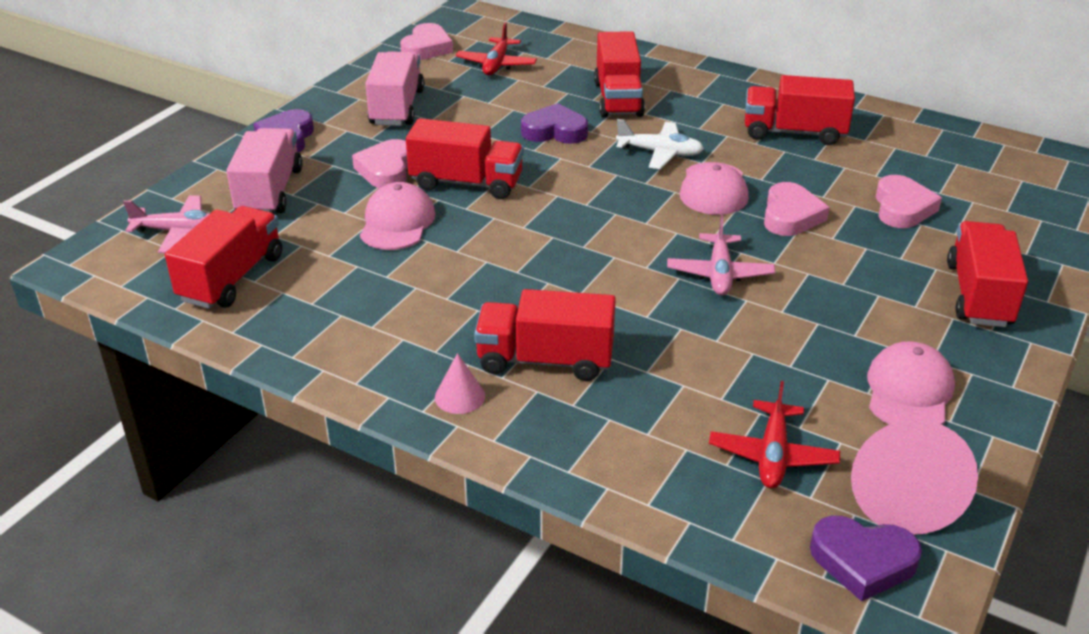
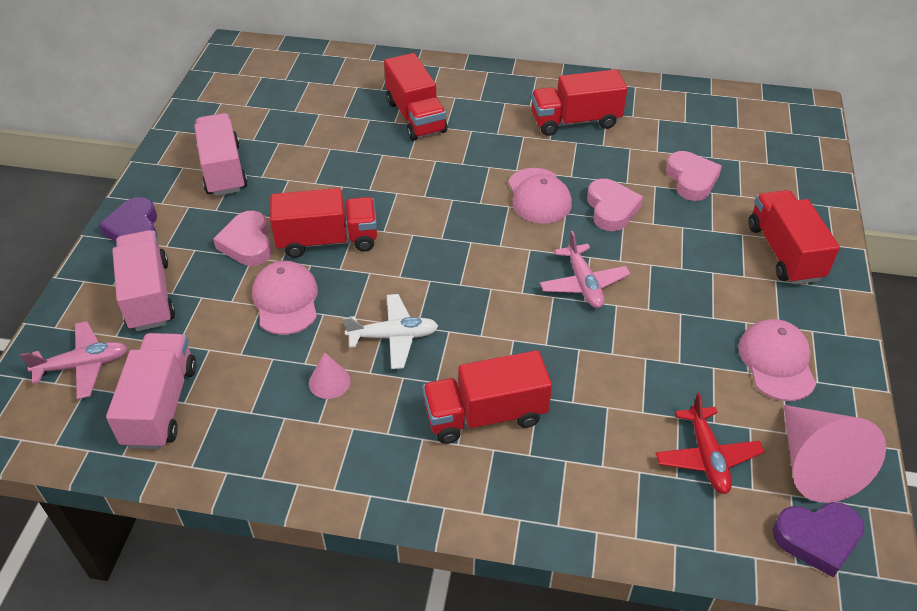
camera: 20 degrees left, 10 degrees up
red truck [165,206,282,309] -> pink truck [106,333,196,449]
pink heart [400,23,453,60] -> none
pink cone [435,353,485,414] -> pink cone moved to [309,352,351,399]
red plane [456,22,537,75] -> none
purple heart [521,103,588,144] -> none
white plane [616,119,704,169] -> white plane moved to [343,294,438,369]

